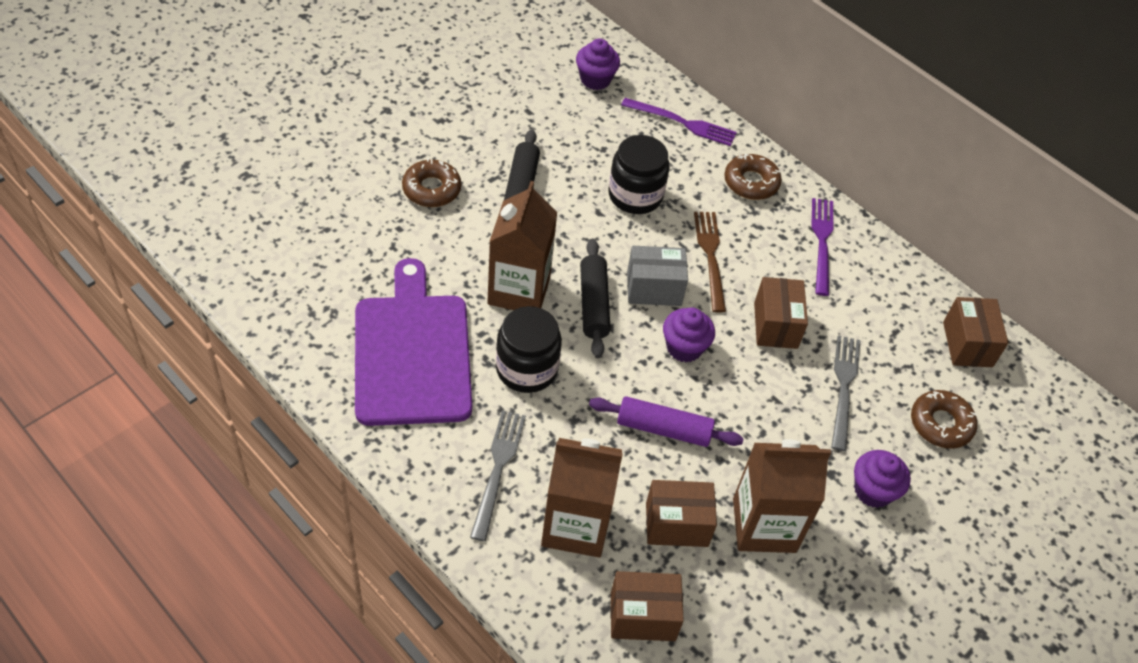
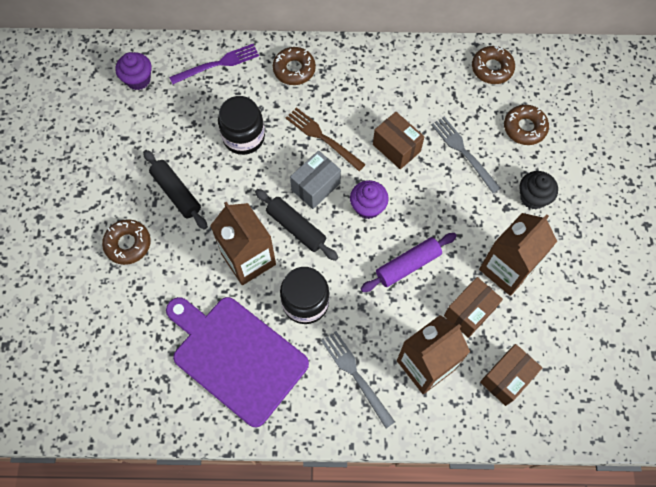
camera: 40 degrees left, 15 degrees up
purple fork [811,198,833,296] -> none
purple cupcake [854,450,911,508] -> black cupcake [519,171,558,209]
brown box [943,297,1009,367] -> brown donut [472,46,515,84]

